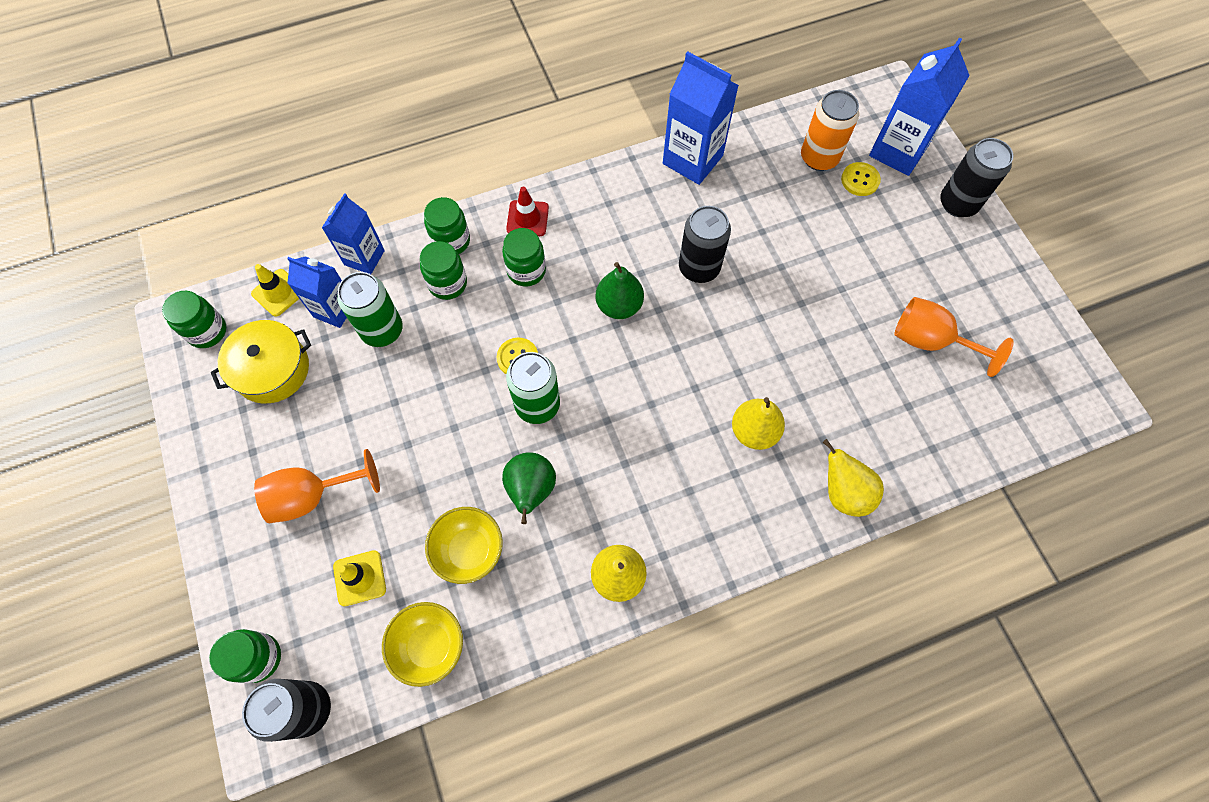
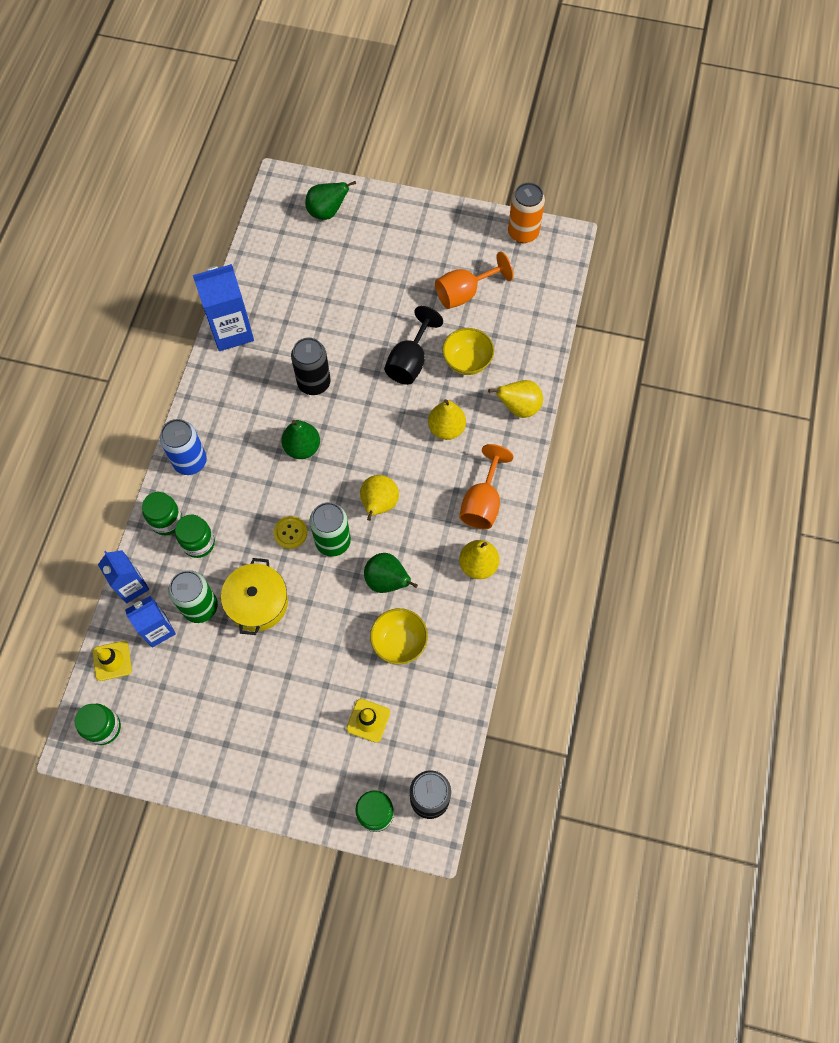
camera: 55 degrees left, 0 degrees up
yellow pot [211,320,311,403] -> yellow pot moved to [221,558,288,635]
orange goblet [254,449,380,523] -> orange goblet moved to [459,444,514,529]
yellow bowl [382,602,463,687] -> yellow bowl moved to [442,328,494,375]
green jar [502,228,546,287] -> none
red traffic cone [506,187,549,236] -> blue can [160,419,207,475]
orange can [801,90,859,171] -> orange can moved to [508,183,545,243]
yellow button [841,162,881,196] -> none
blue carton [869,37,970,176] -> green pear [305,181,356,220]
black can [940,138,1013,217] -> none
none -> yellow pear [360,475,399,521]
none -> black goblet [384,306,443,385]

